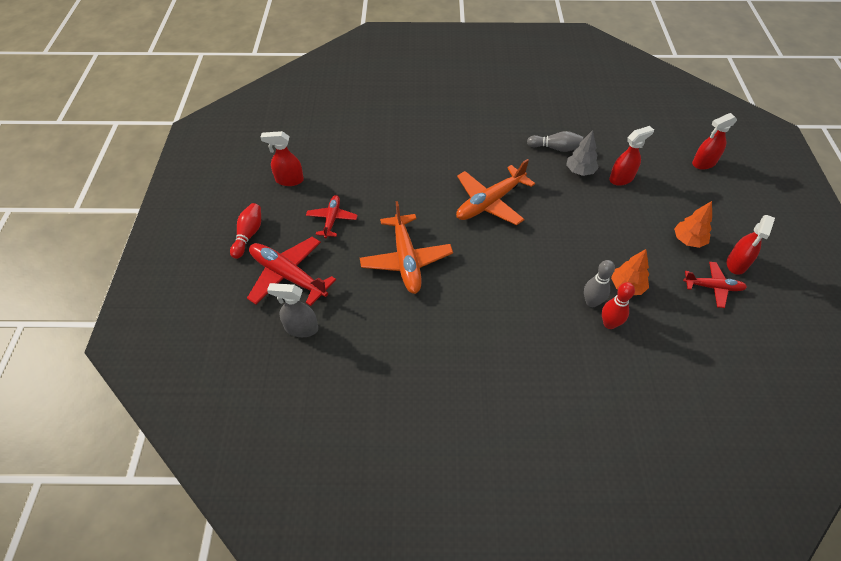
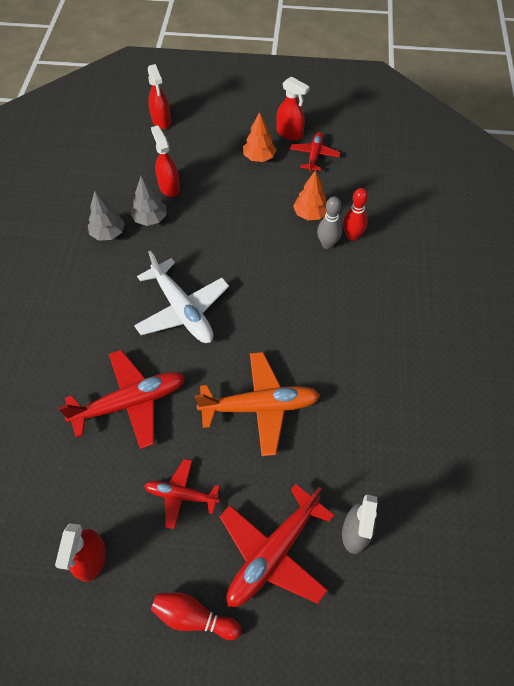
camera: 85 degrees left, 5 degrees up
orange plane [456,159,535,225] -> white plane [134,251,229,343]
grey bowling pin [527,131,583,152] -> grey tree [88,191,125,241]
none -> red plane [59,350,185,449]

